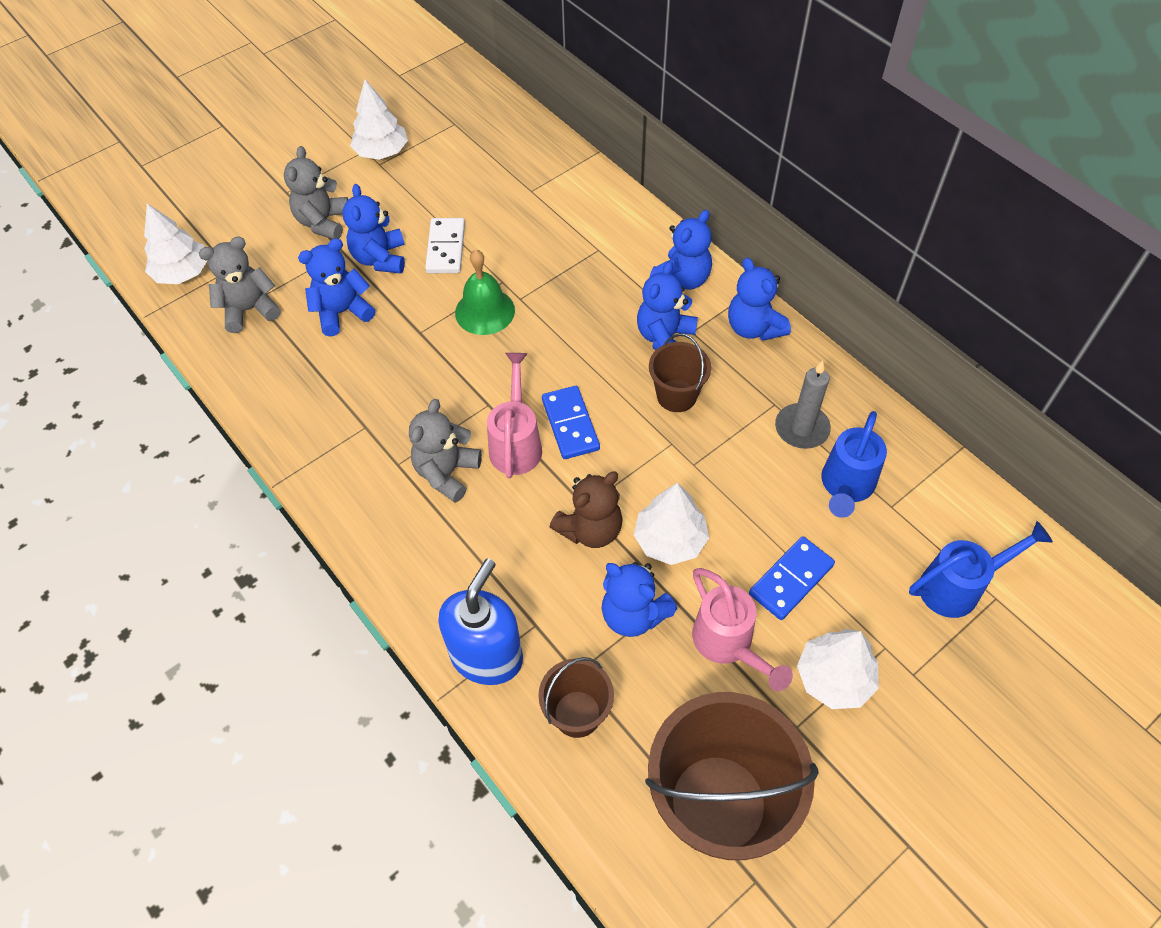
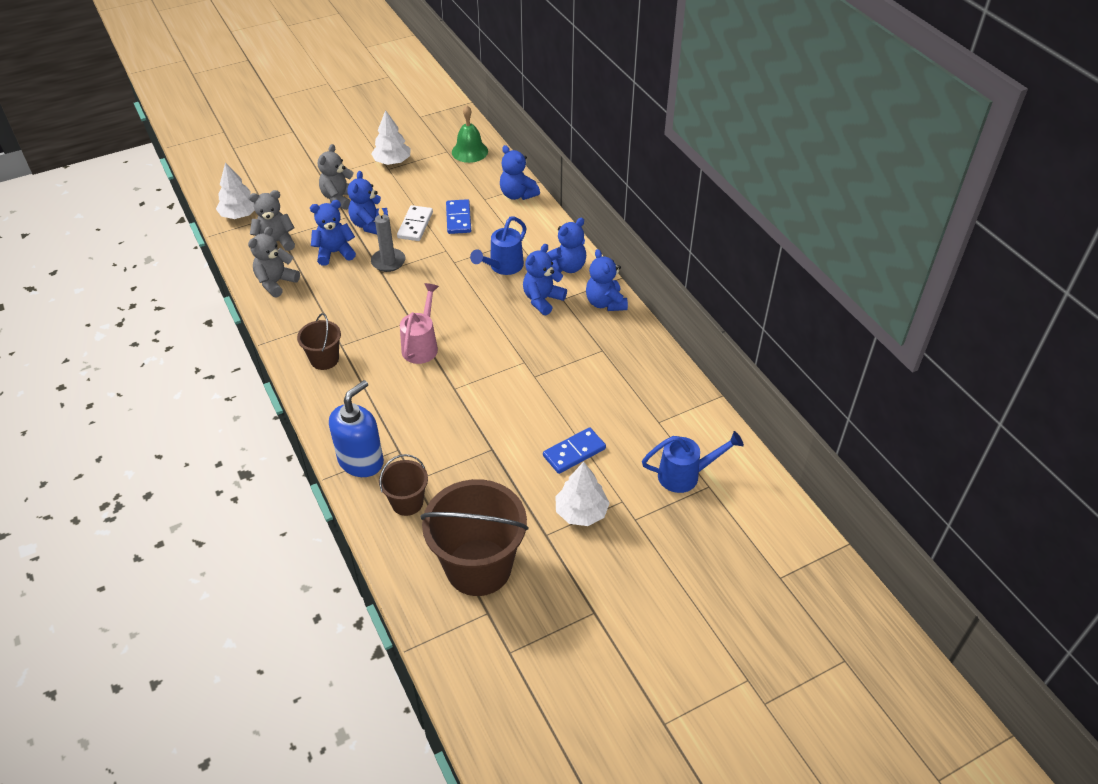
camera: 10 degrees right, 10 degrees down
grey teddy bear [409,399,482,503] -> grey teddy bear moved to [248,227,300,298]
green bell [455,250,515,335] -> green bell moved to [452,105,488,163]
blue domino [542,386,600,459] -> blue domino moved to [446,199,471,234]
brown teddy bear [550,472,623,548] -> none
blue teddy bear [601,562,677,637] -> blue teddy bear moved to [500,145,540,200]
white tree [634,483,709,565] -> none
brown bucket [649,334,711,412] -> brown bucket moved to [297,313,341,370]
pink watering can [692,568,793,691] -> none
grey candle [775,360,831,449] -> grey candle moved to [371,206,405,272]
blue watering can [821,411,887,518] -> blue watering can moved to [470,216,526,275]

